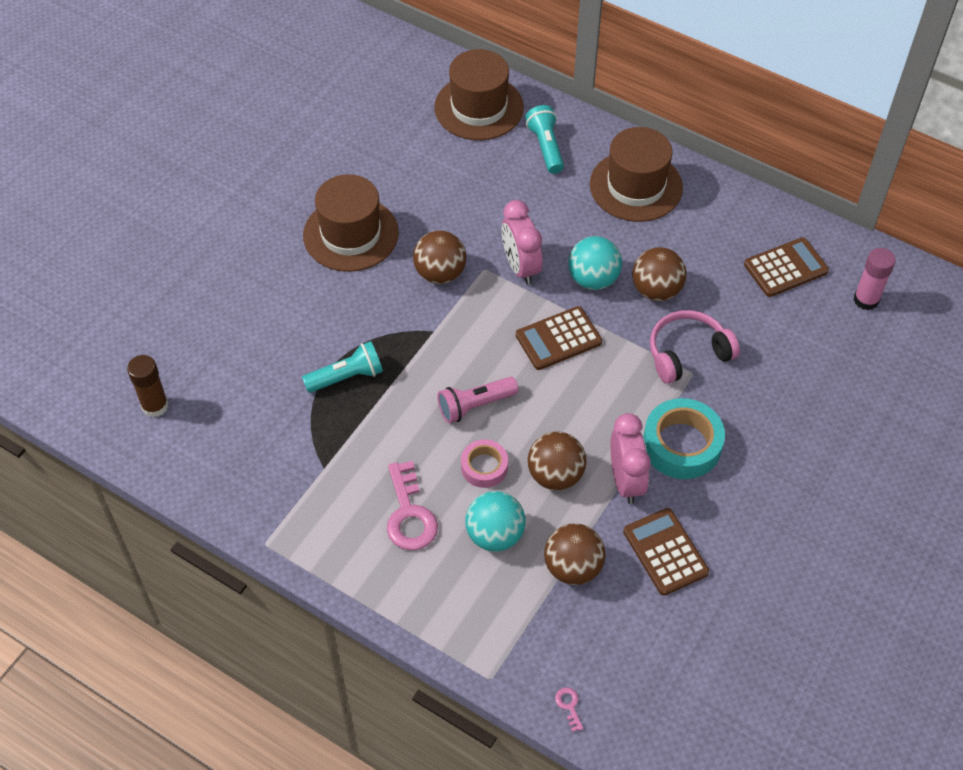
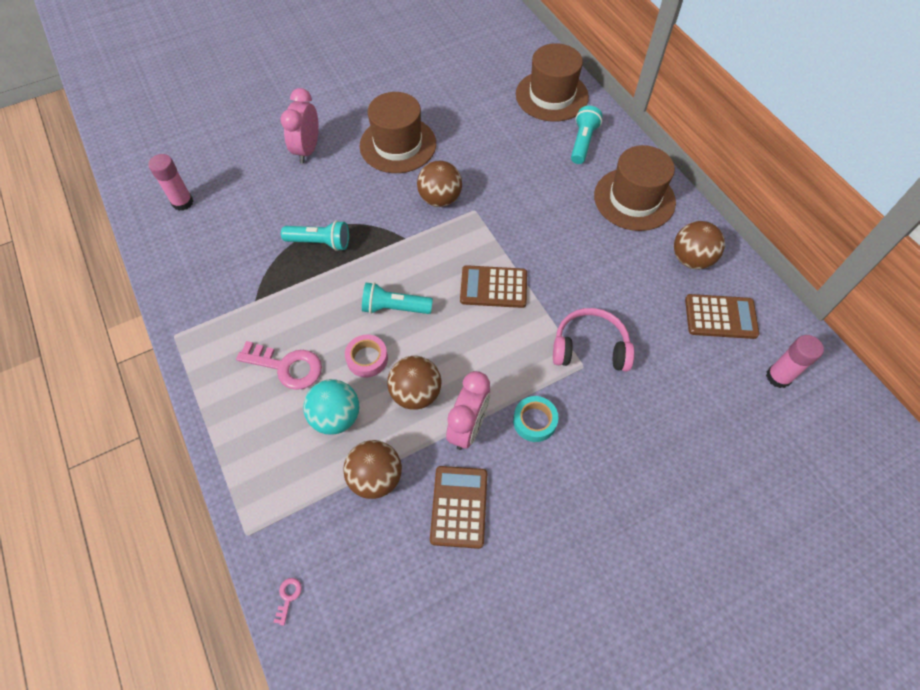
camera: 30 degrees right, 5 degrees up
brown glue stick [127,355,168,417] -> pink glue stick [148,154,193,211]
pink key [387,461,438,551] -> pink key turned 90 degrees counterclockwise [236,341,322,390]
pink flashlight [437,377,518,423] -> turquoise flashlight [362,282,433,314]
pink clock [502,200,542,285] -> pink clock moved to [280,88,319,163]
turquoise ball [568,236,622,290] -> none
brown ball [632,247,686,301] -> brown ball moved to [674,221,725,269]
turquoise tape [643,398,725,479] -> turquoise tape [513,396,558,442], size x0.59

